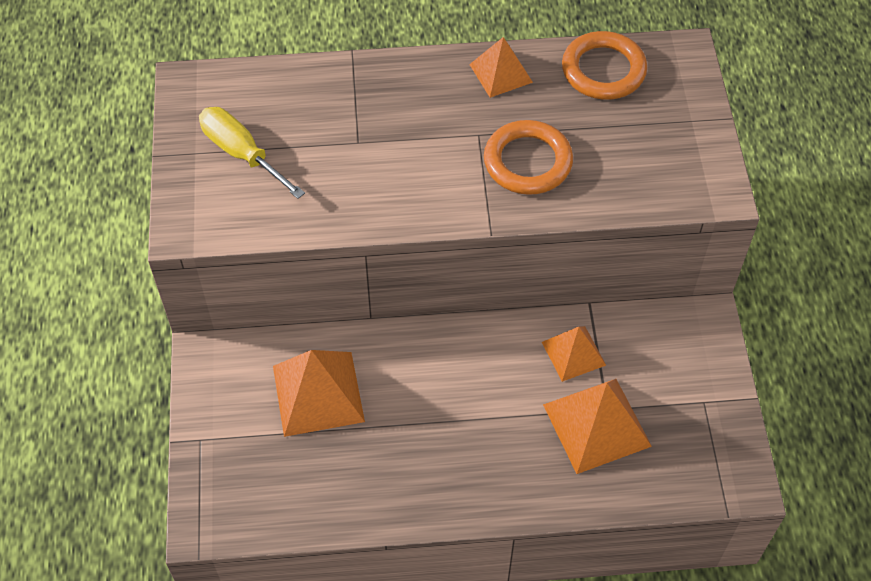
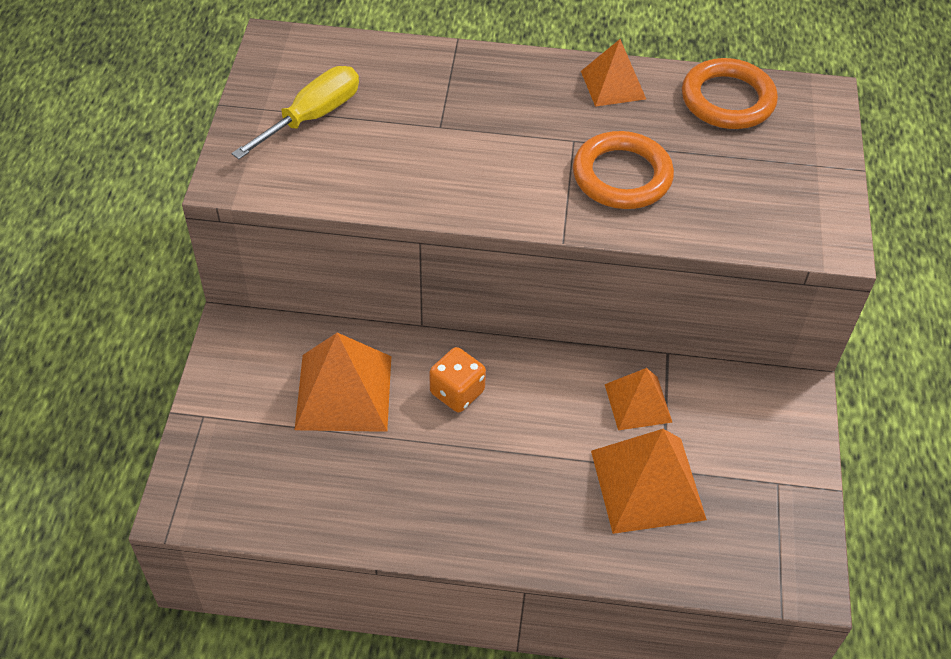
camera: 10 degrees right, 5 degrees down
yellow screwdriver [199,107,305,199] -> yellow screwdriver turned 75 degrees clockwise [232,66,359,159]
none -> orange dice [430,347,486,412]

